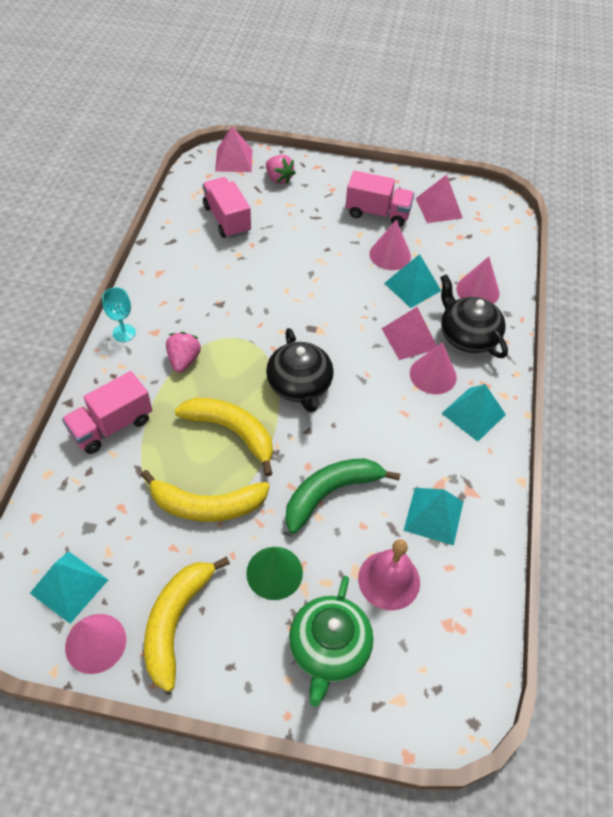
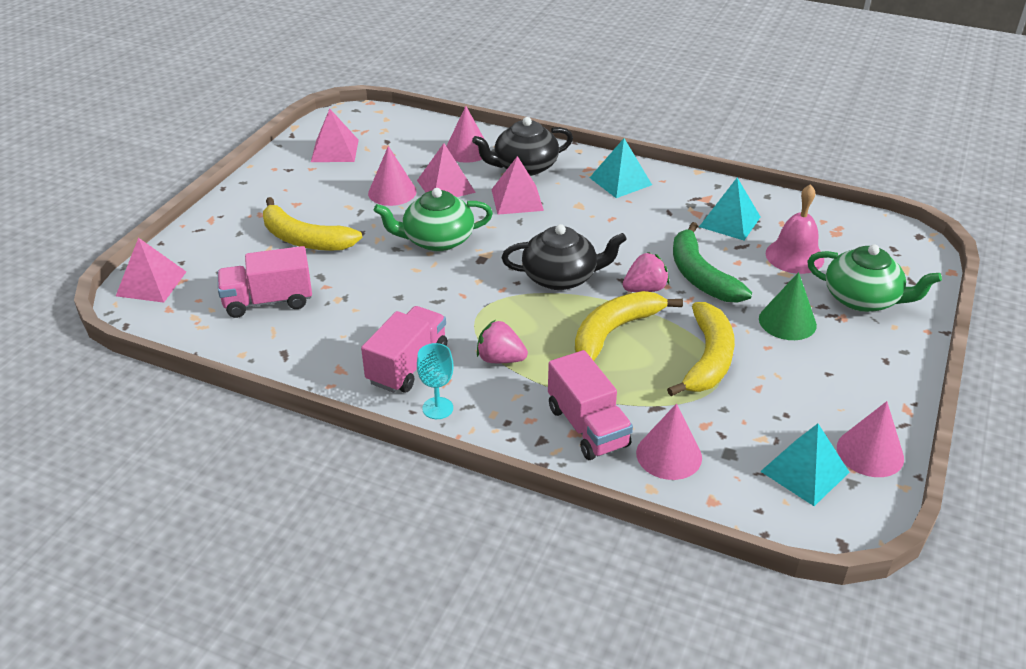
camera: 75 degrees left, 15 degrees down
yellow banana [144,557,230,692] -> yellow banana moved to [263,197,363,251]
pink strawberry [266,155,296,184] -> pink strawberry moved to [623,252,669,292]
pink truck [345,171,415,227] -> pink truck moved to [361,306,447,393]
turquoise pyramid [384,254,441,308] -> pink pyramid [417,143,476,197]
pink cone [410,342,457,394] -> pink cone moved to [636,404,702,480]
none -> green teapot [374,188,493,251]

